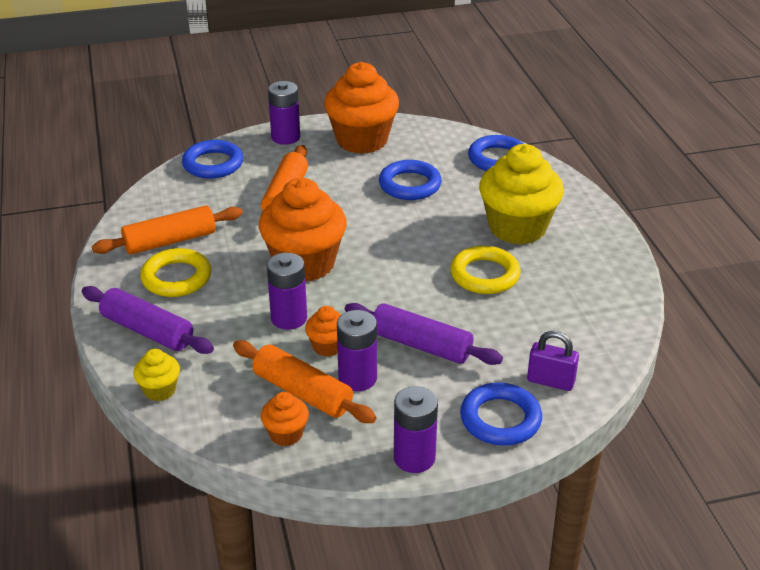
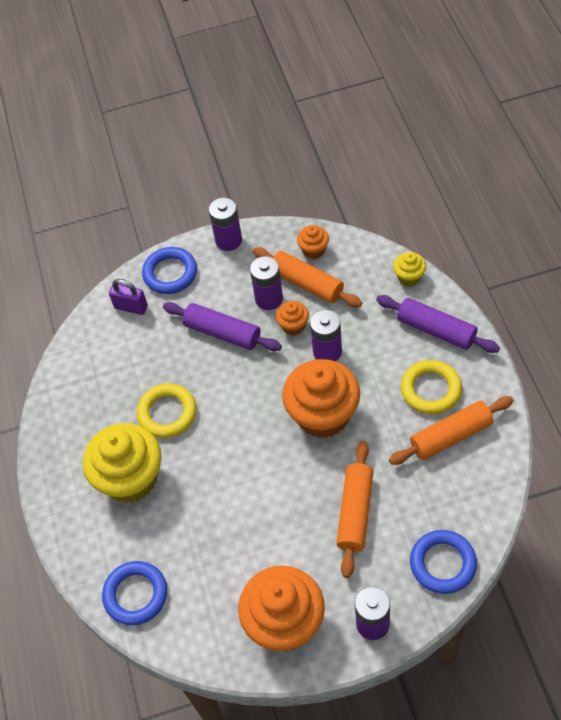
camera: 175 degrees left, 20 degrees up
blue ring [379,160,442,200] -> none

